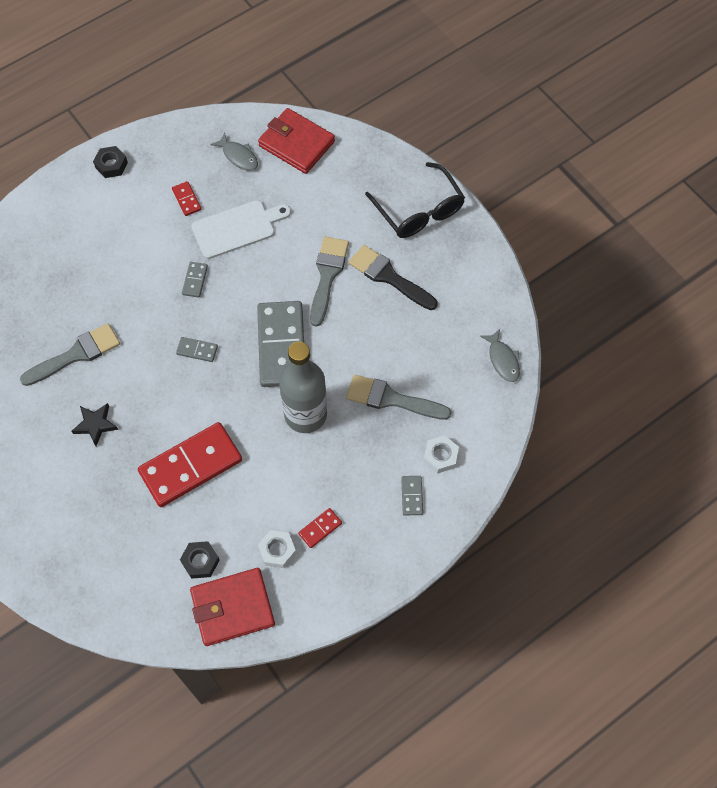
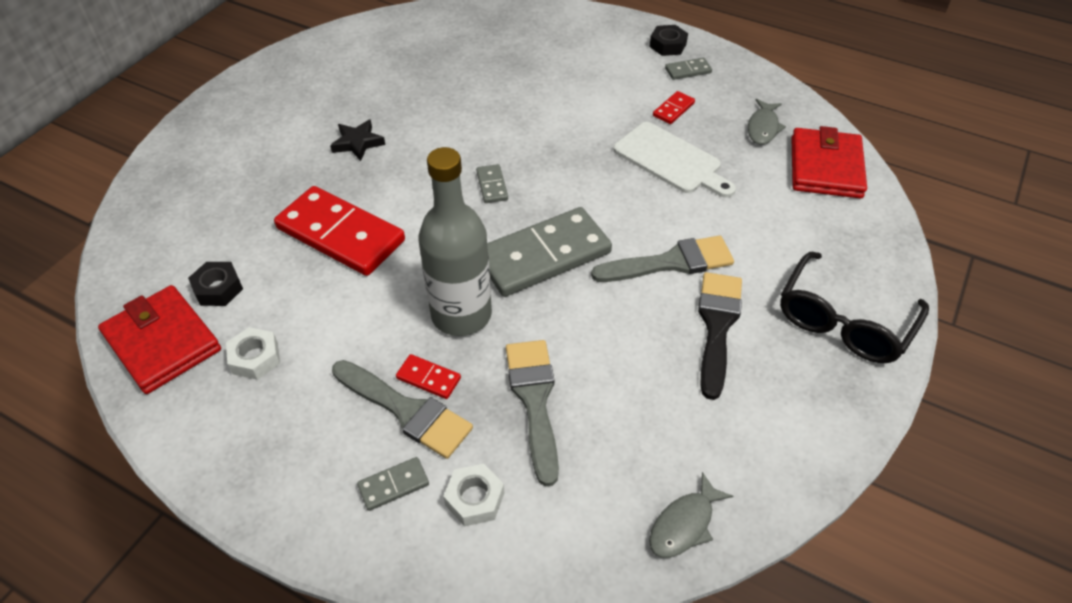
camera: 65 degrees right, 15 degrees down
grey brush [20,323,120,386] -> grey brush moved to [332,360,473,459]
grey domino [182,262,208,297] -> grey domino moved to [665,58,712,80]
red domino [298,508,342,548] -> red domino moved to [396,354,461,399]

